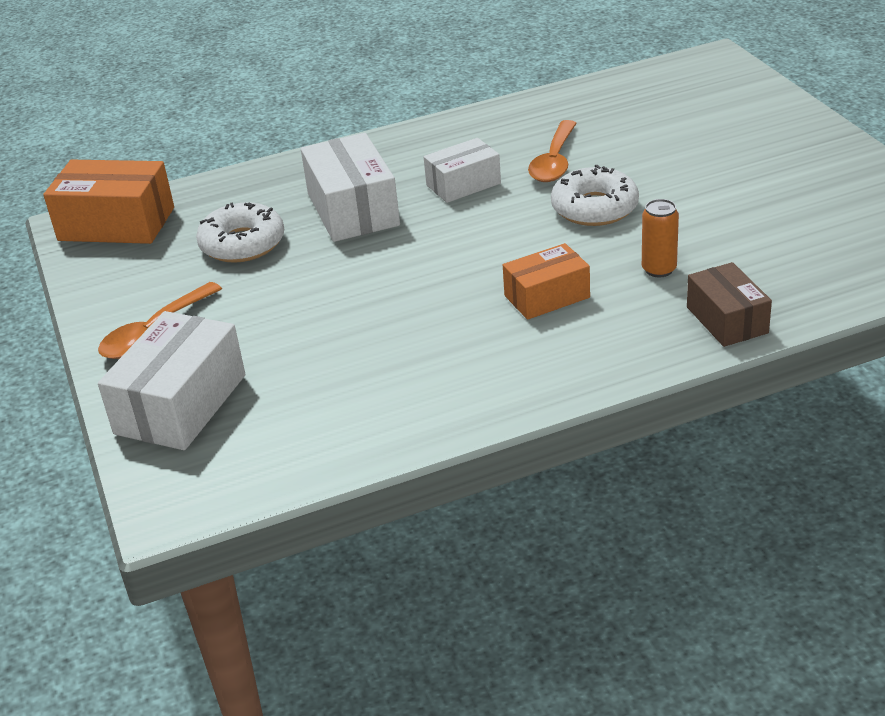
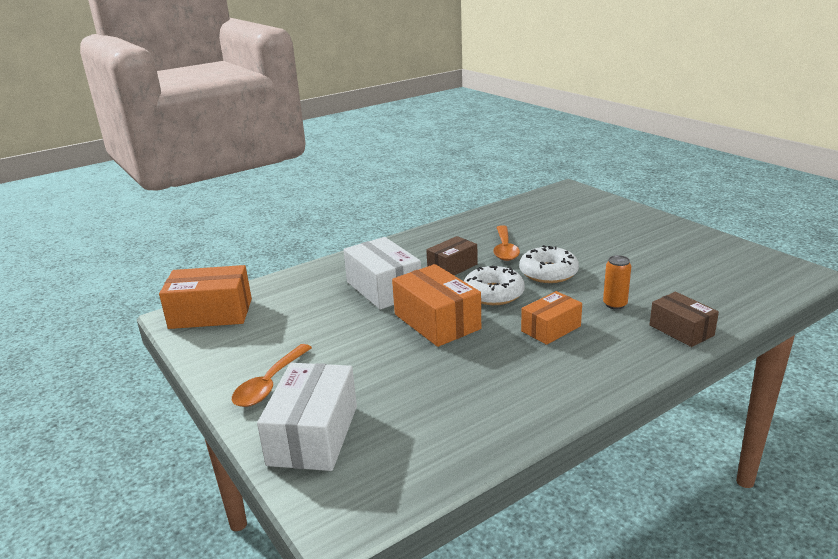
camera: 15 degrees left, 10 degrees down
white donut [196,202,284,263] -> white donut moved to [464,266,525,305]
white box [424,138,501,203] -> brown box [427,236,478,275]
none -> orange box [392,264,481,347]

